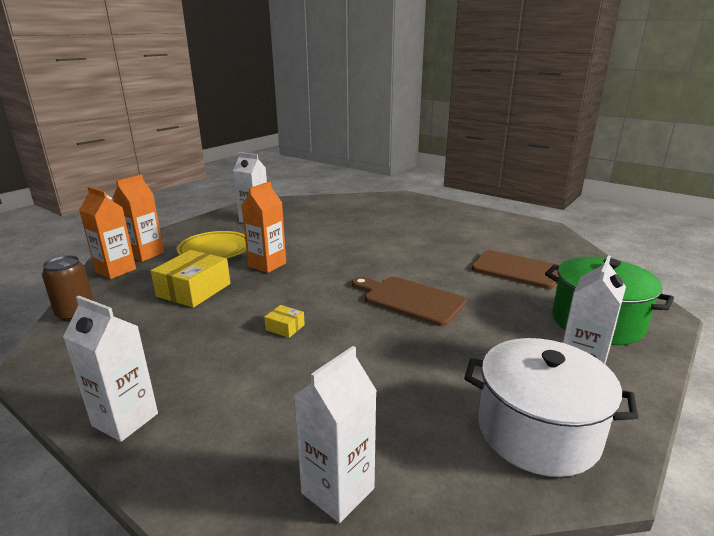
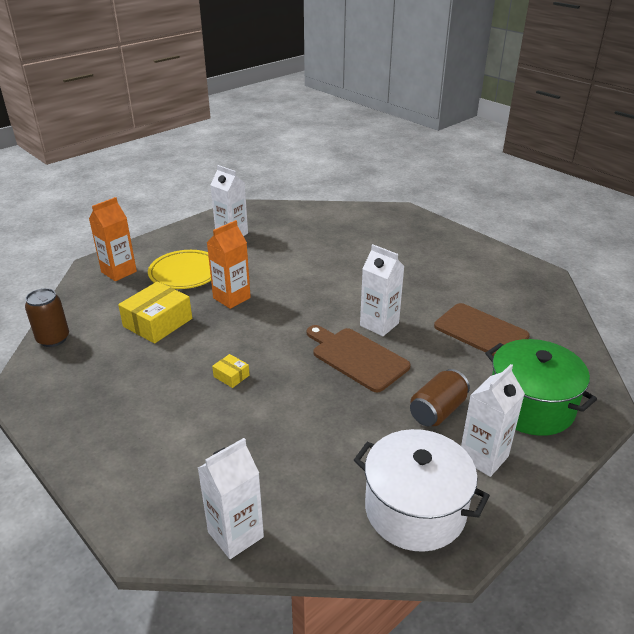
camera: 10 degrees right, 10 degrees up
white carton [63,296,158,442] -> white carton moved to [360,244,405,336]
orange carton [79,187,136,279] -> none
none -> brown can [410,369,470,426]

